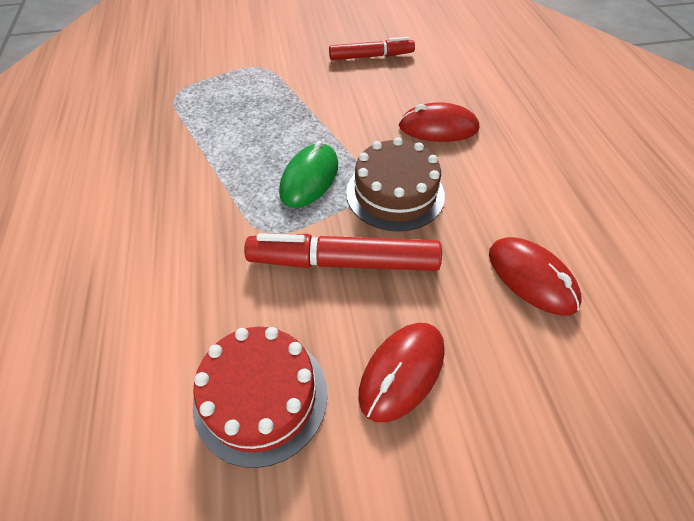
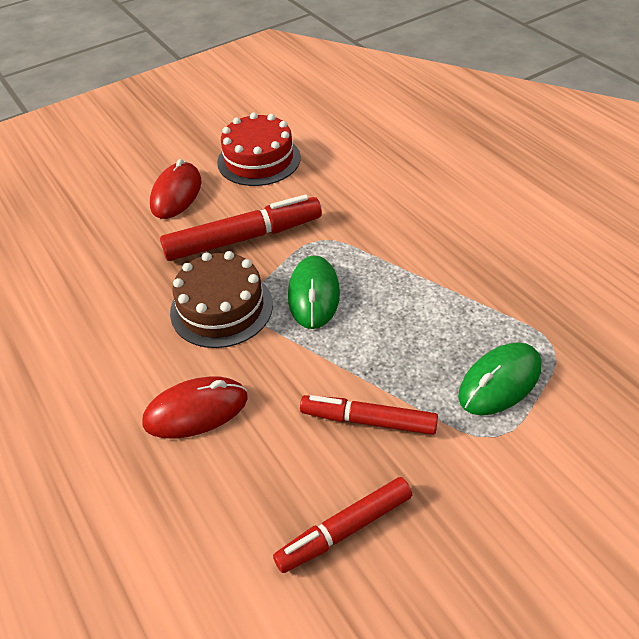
camera: 160 degrees right, 5 degrees down
red mouse [489,237,582,315] -> none
none -> red marker [300,395,438,435]
none -> green mouse [458,342,541,415]

